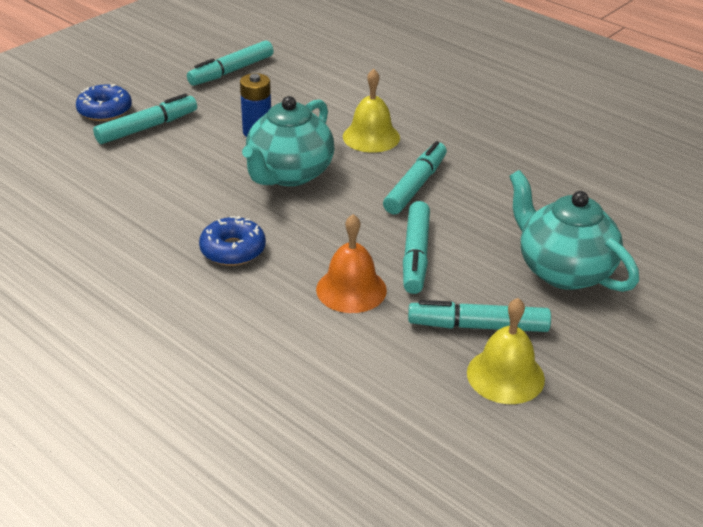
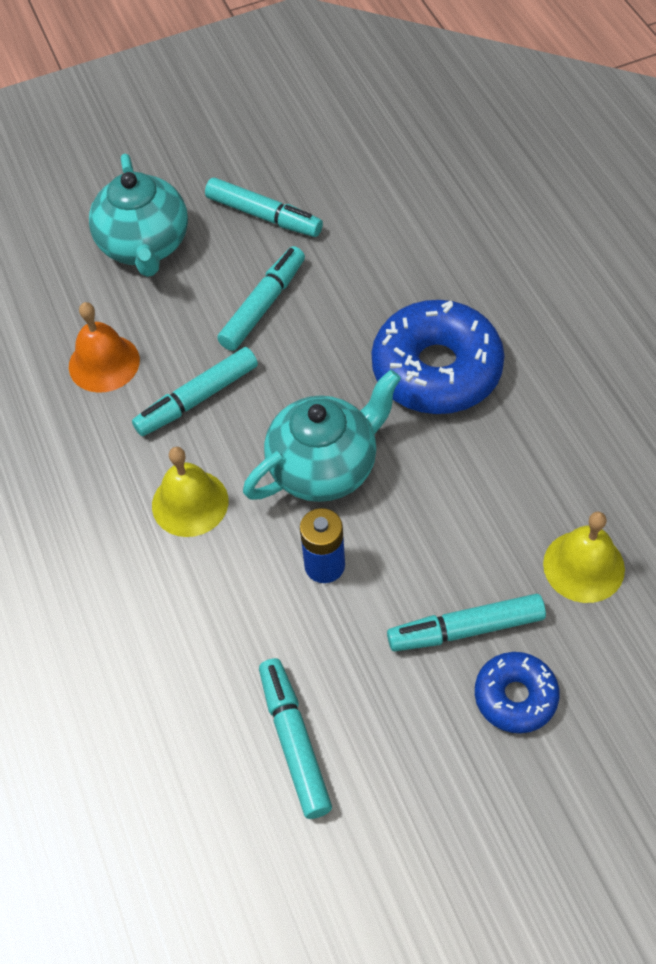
camera: 150 degrees left, 20 degrees up
turquoise marker [187,40,274,86] -> turquoise marker turned 90 degrees counterclockwise [259,658,332,819]
blue donut [199,216,266,266] -> blue donut [372,300,505,414], size x1.84
orange bell [316,214,387,313] -> orange bell moved to [69,302,140,393]
yellow bell [467,298,545,404] -> yellow bell moved to [543,512,625,603]

